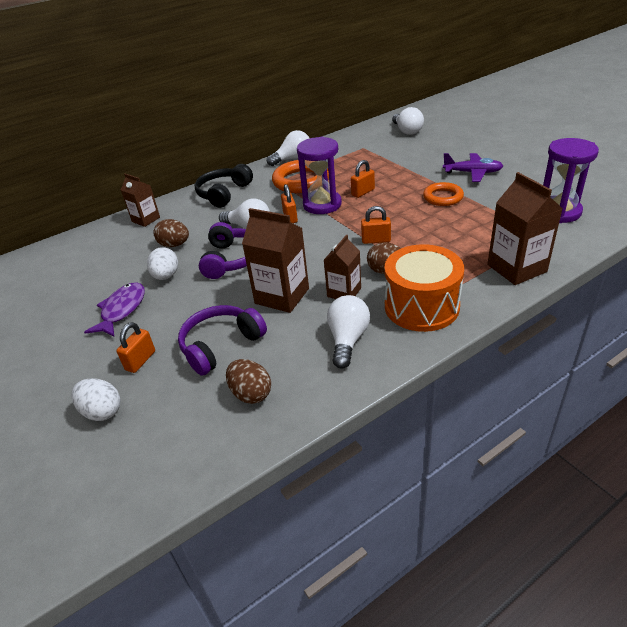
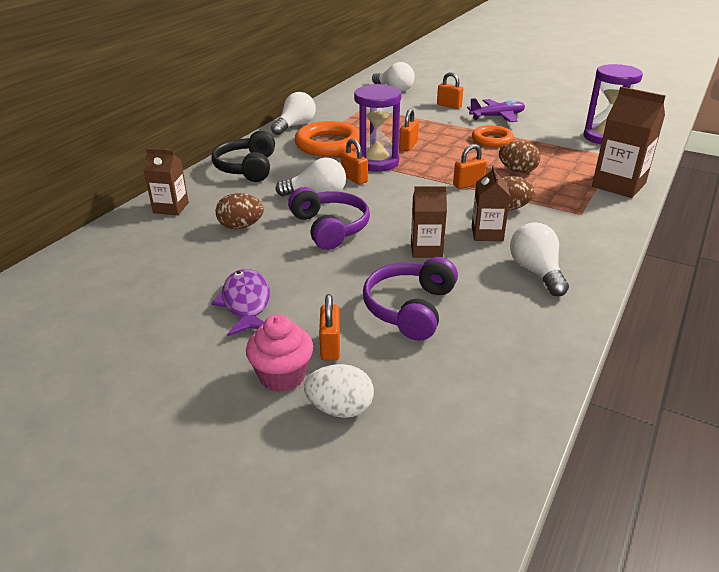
camera: 30 degrees left, 5 degrees down
white egg [147,247,178,280] -> none
brown egg [226,359,271,404] -> brown egg moved to [499,141,541,173]
brown carton [242,208,309,313] -> brown carton [411,186,447,258], size x0.63
orange drum [384,244,464,332] -> none
none -> pink cupcake [246,315,313,392]
none -> orange padlock [437,72,463,109]

